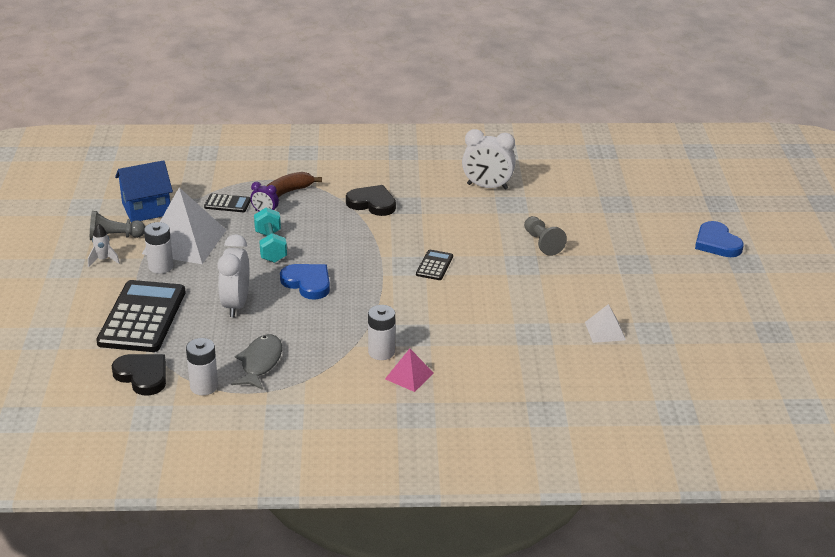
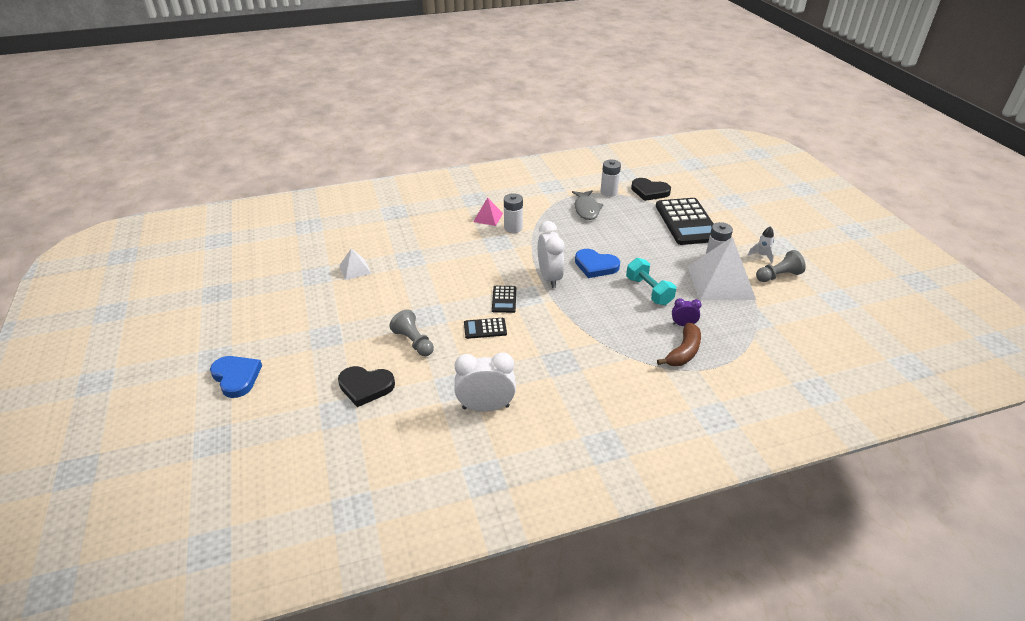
camera: 165 degrees right, 5 degrees up
blue house [115,160,173,222] -> none
black calculator [204,193,251,212] -> black calculator moved to [464,318,507,339]
white clock [218,234,249,317] -> white clock moved to [538,221,565,288]
black heart [346,185,396,216] -> black heart moved to [338,366,395,407]

